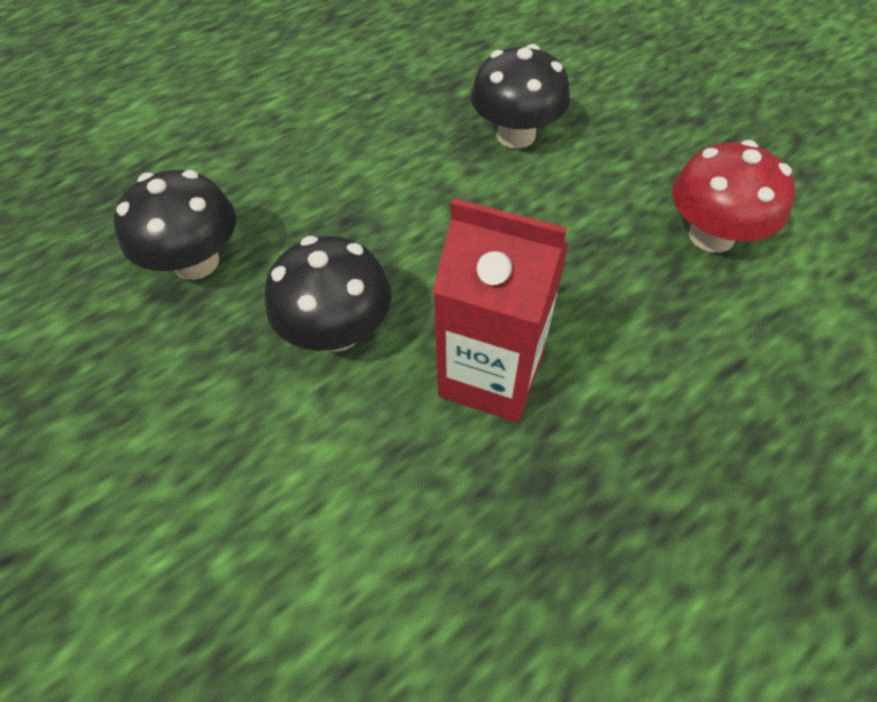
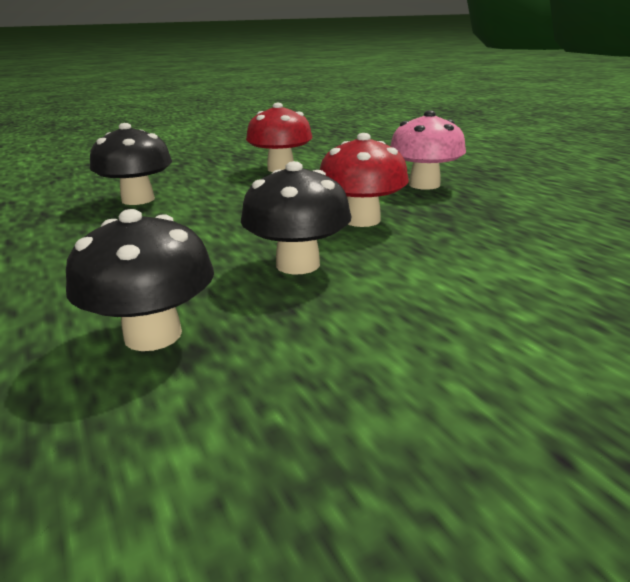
camera: 80 degrees left, 30 degrees down
red carton [433,198,569,423] -> red mushroom [320,133,409,227]
none -> pink mushroom [390,110,466,190]

